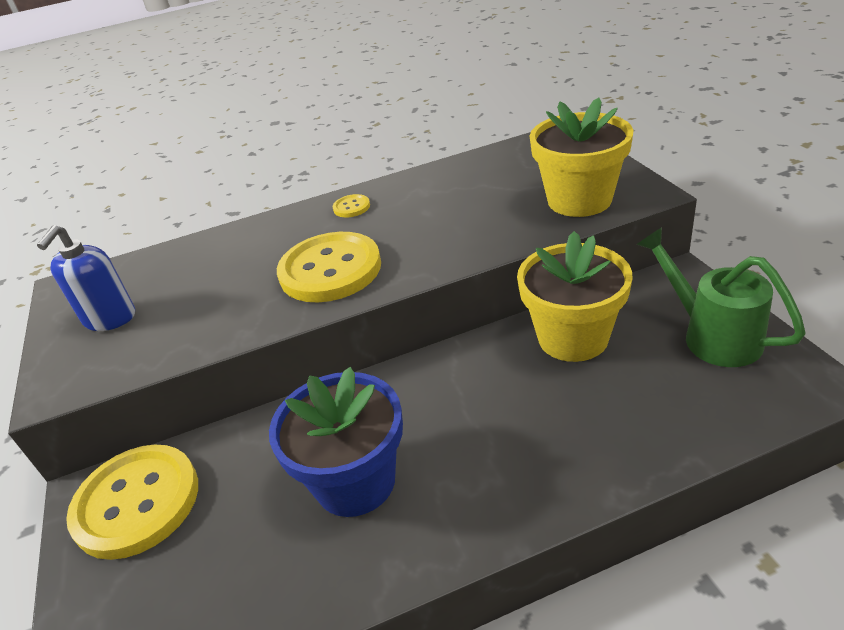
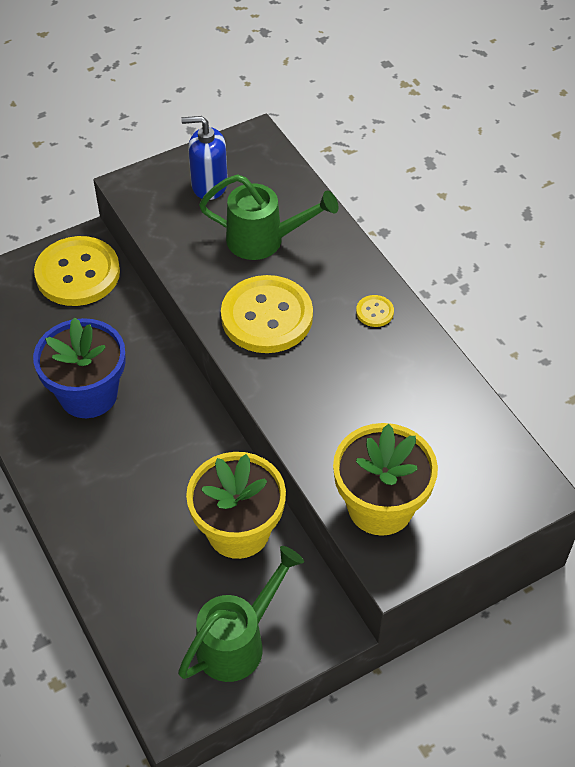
camera: 75 degrees right, 15 degrees up
none -> green watering can [199,174,338,260]

